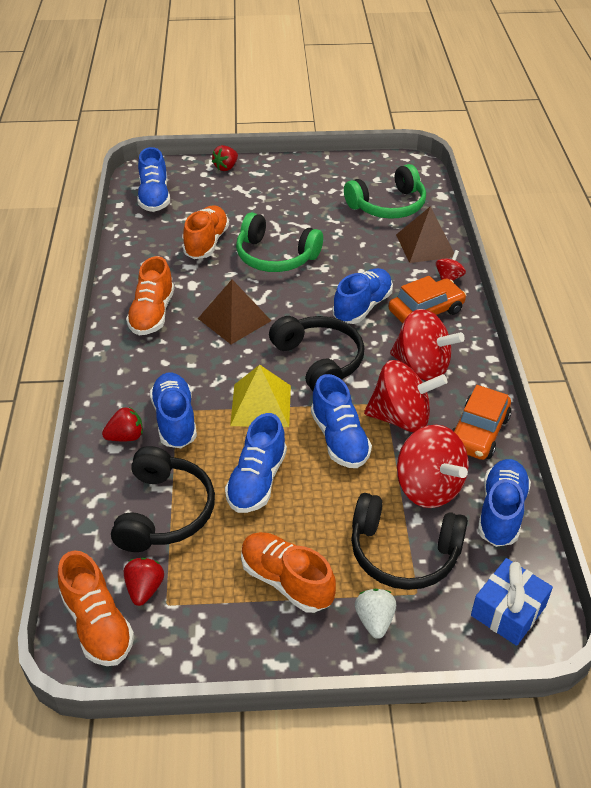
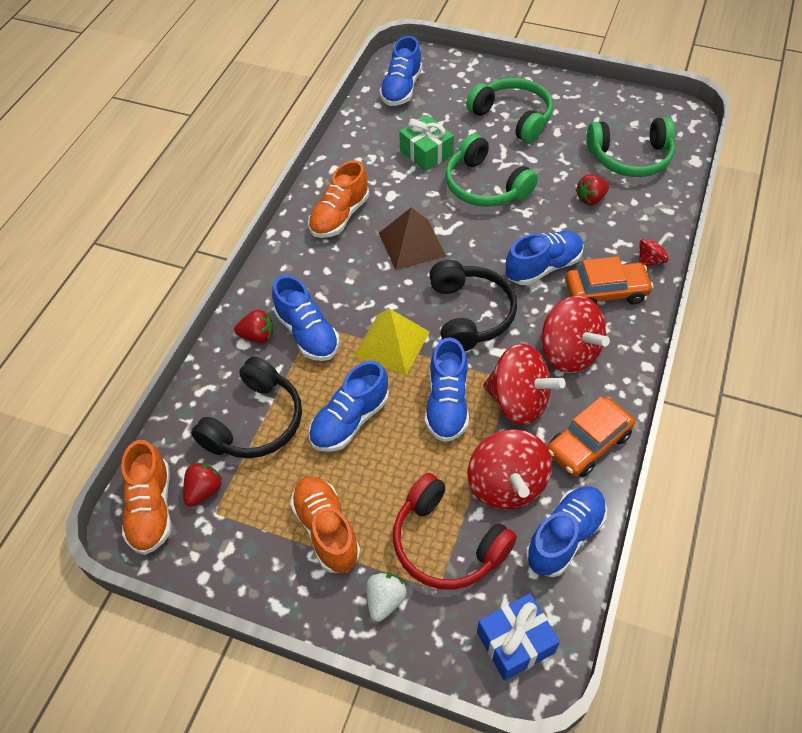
camera: 25 degrees right, 10 degrees up
blue shoe [150,373,197,448] -> blue shoe turned 135 degrees clockwise [272,275,339,361]
orange shoe [183,206,229,259] -> green gift [399,115,454,171]
red strawberry [212,145,238,171] -> red strawberry moved to [576,175,609,205]
black headphones [351,493,468,590] -> red headphones [393,473,517,590]
brown pyramid [396,206,454,263] -> none
none -> green headphones [466,78,553,143]

